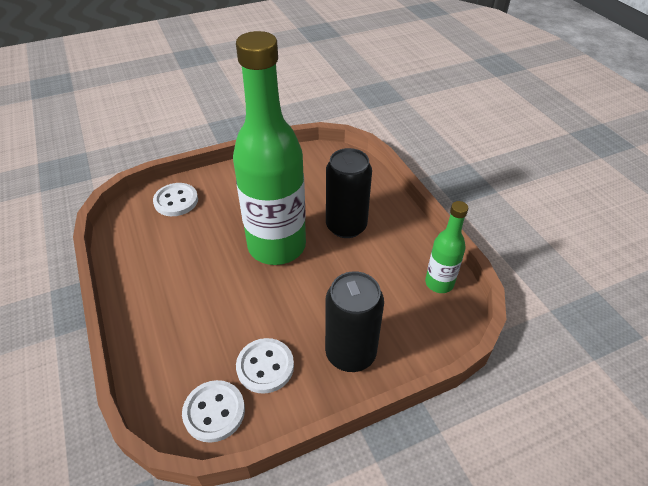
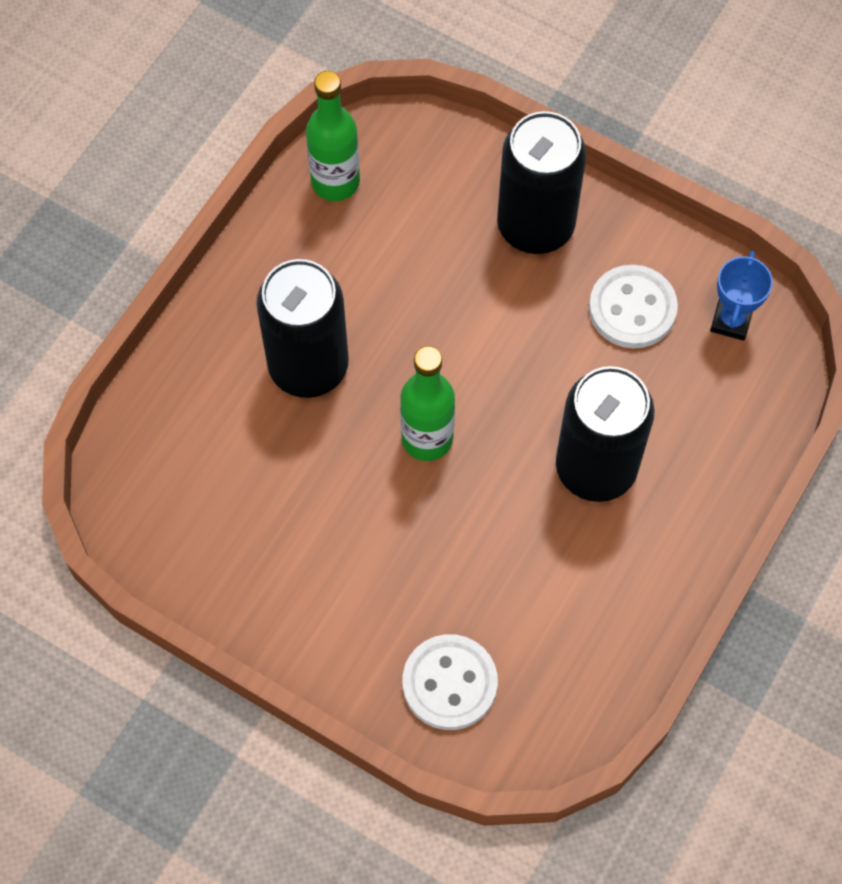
camera: 125 degrees left, 20 degrees up
white button [182,380,245,443] -> blue trophy [710,251,773,341]
green bottle [233,31,306,265] -> green bottle [400,346,455,461], size x0.47
none -> black can [556,366,655,502]

